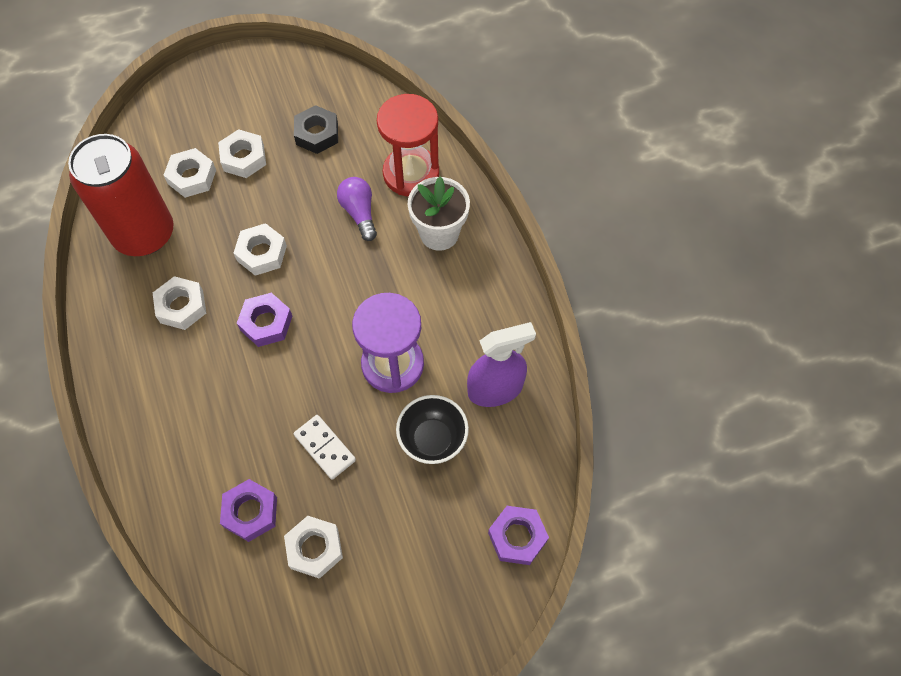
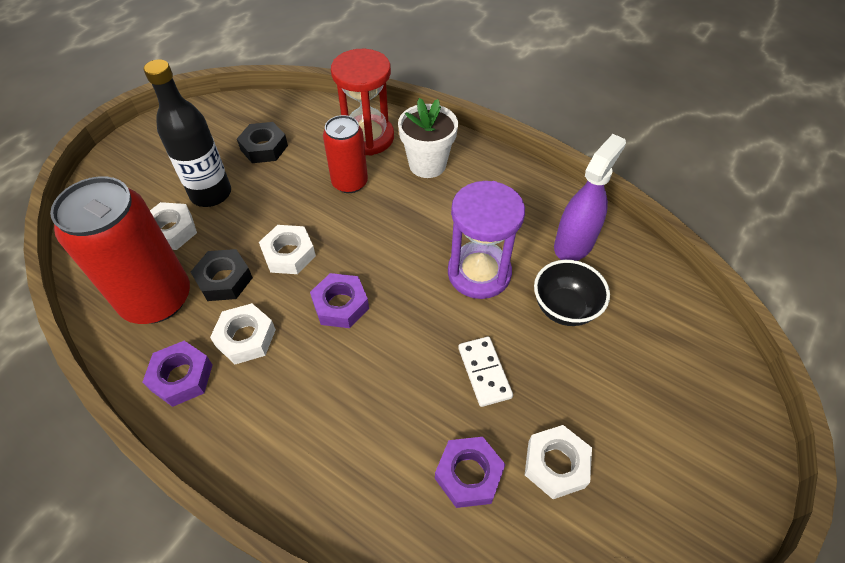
camera: 35 degrees left, 10 degrees down
white nut [218,129,266,178] -> black bottle [144,59,231,207]
white domino [294,415,356,480] -> white domino turned 60 degrees clockwise [458,337,513,407]
purple light bulb [337,177,377,241] -> red can [323,115,368,193]
purple nut [488,506,549,565] -> purple nut moved to [143,341,213,407]
none -> black nut [191,249,253,301]

